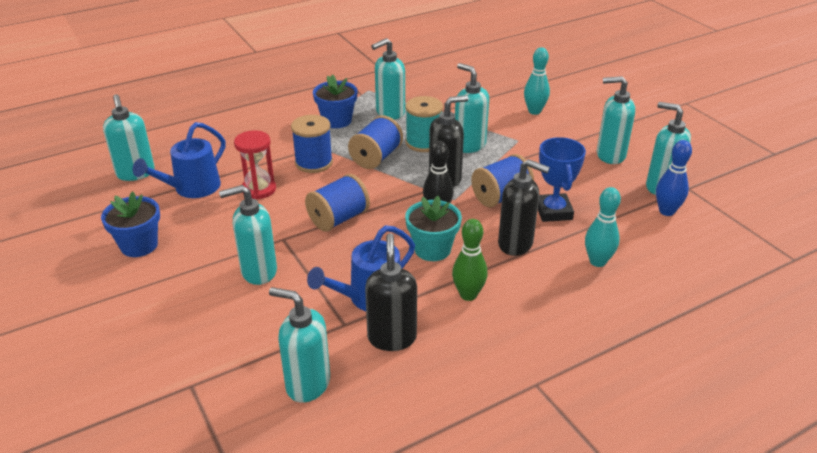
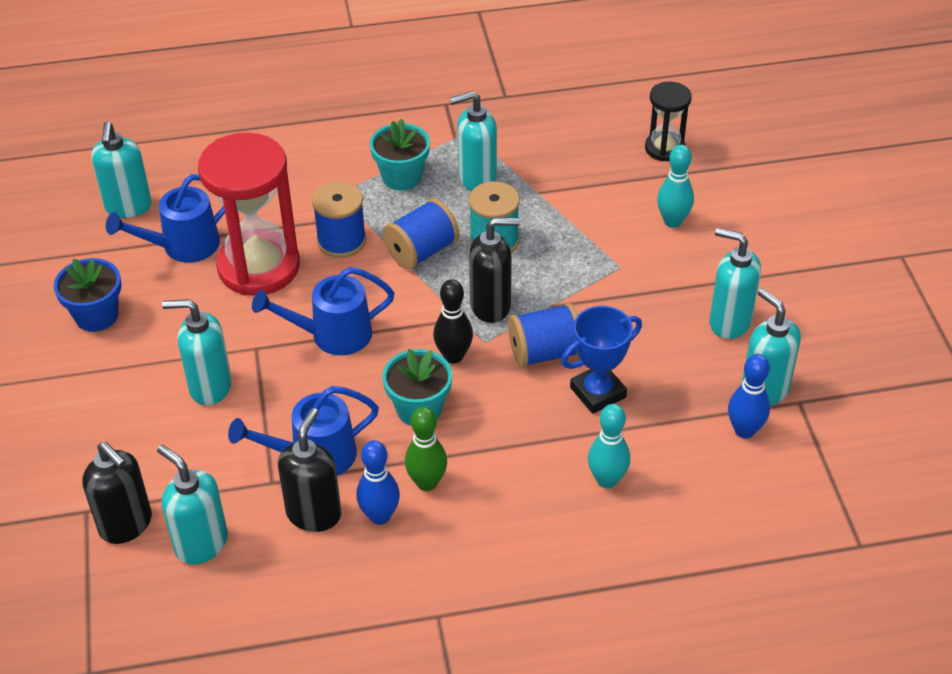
camera: 20 degrees right, 10 degrees up
red hourglass [234,130,276,199] -> red hourglass [198,133,300,296], size x1.90
blue spool [305,174,370,232] -> blue watering can [252,267,395,355]
blue flower pot [313,74,358,128] -> turquoise flower pot [370,119,430,191]
turquoise soap dispenser [455,63,489,153] -> none
black soap dispenser [498,159,550,256] -> black soap dispenser moved to [82,442,152,544]
blue trophy [538,137,586,222] -> blue trophy turned 45 degrees clockwise [561,306,642,414]
none -> blue bowling pin [356,440,400,525]
none -> black hourglass [645,81,692,161]

